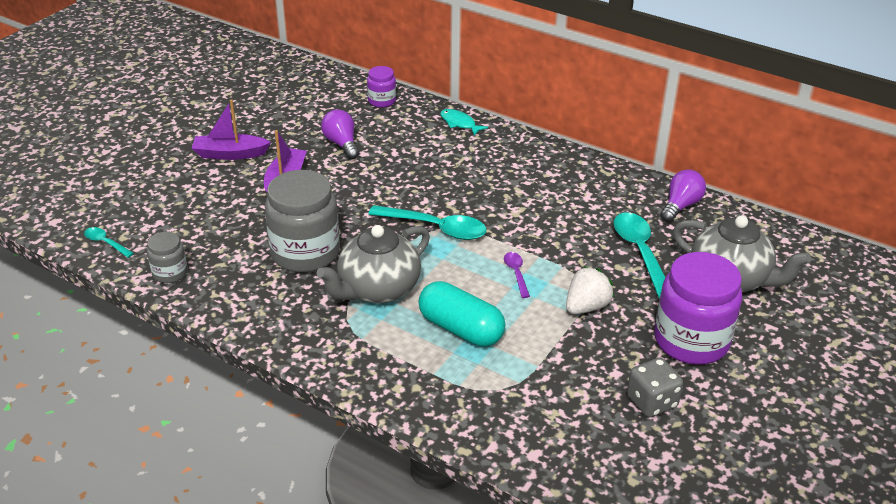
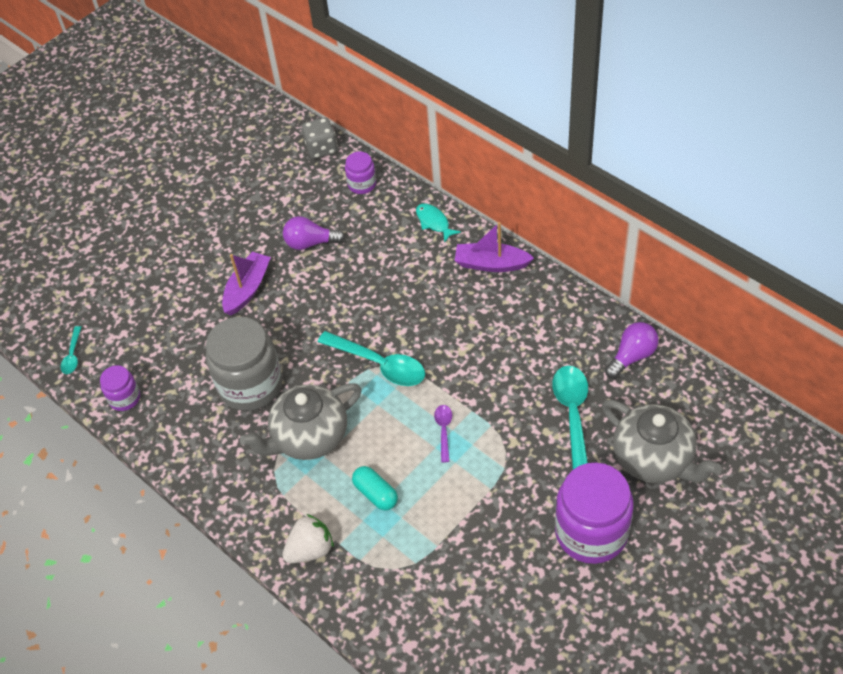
camera: 15 degrees right, 15 degrees up
turquoise spoon [84,227,134,258] -> turquoise spoon turned 135 degrees counterclockwise [60,326,81,374]
grey jar [147,232,188,283] -> purple jar [100,365,140,411]
purple boat [192,100,271,160] -> purple boat moved to [455,222,534,272]
purple light bulb [321,109,359,160] -> purple light bulb turned 75 degrees counterclockwise [283,216,345,250]
turquoise capsule [418,281,505,347] -> turquoise capsule [352,466,398,510], size x0.61
white strawberry [566,266,614,314] -> white strawberry moved to [282,514,334,563]
grey dice [627,358,683,418] -> grey dice moved to [302,117,338,159]

